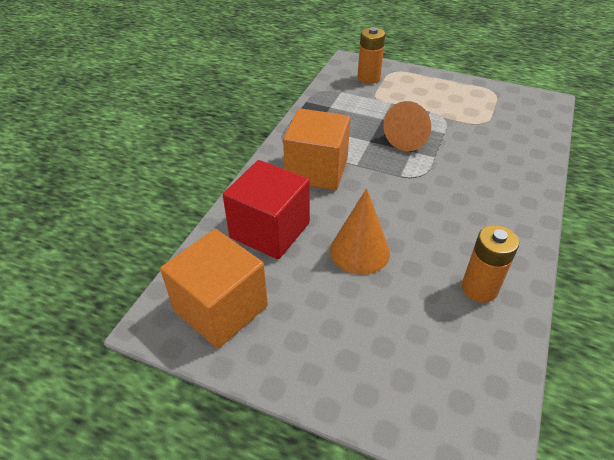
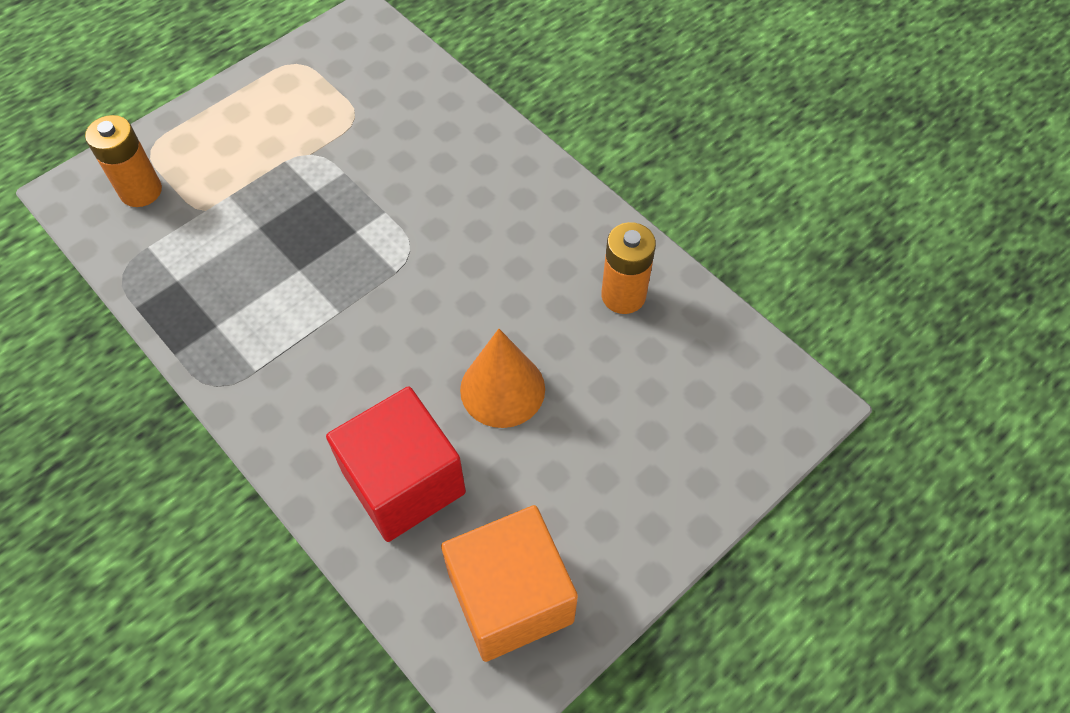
camera: 65 degrees left, 15 degrees up
orange cube [283,108,350,190] -> none
orange cone [384,101,431,151] -> none

